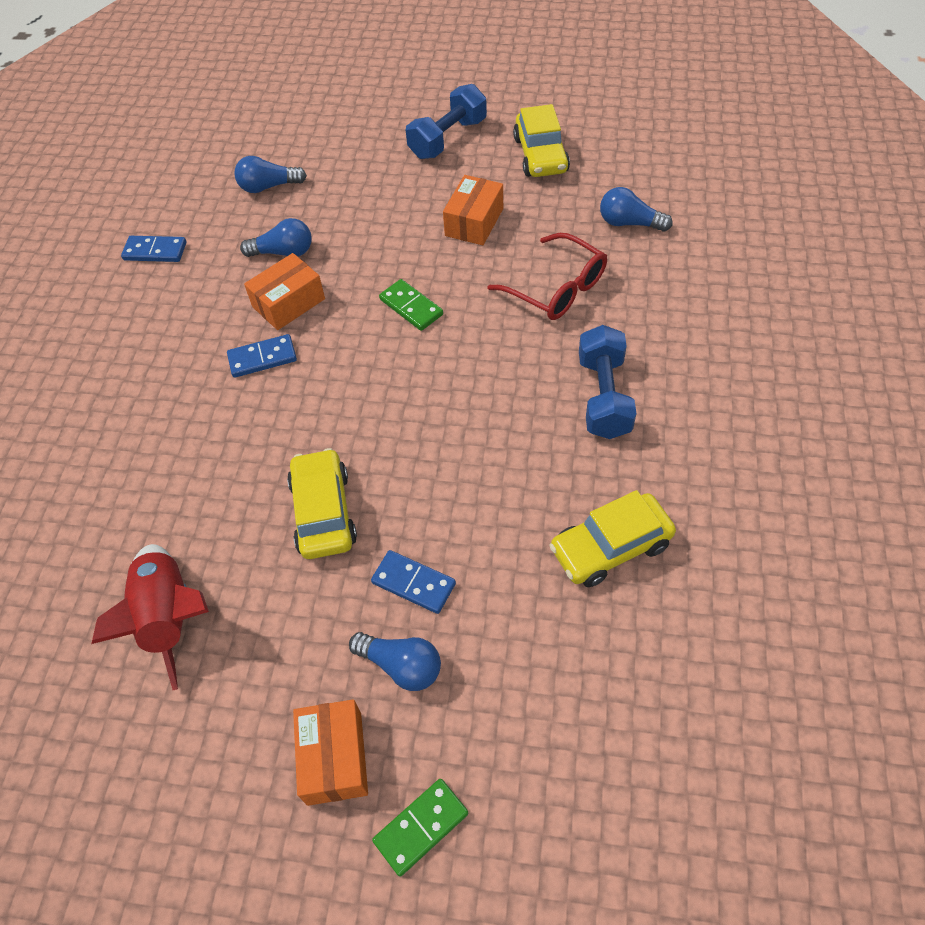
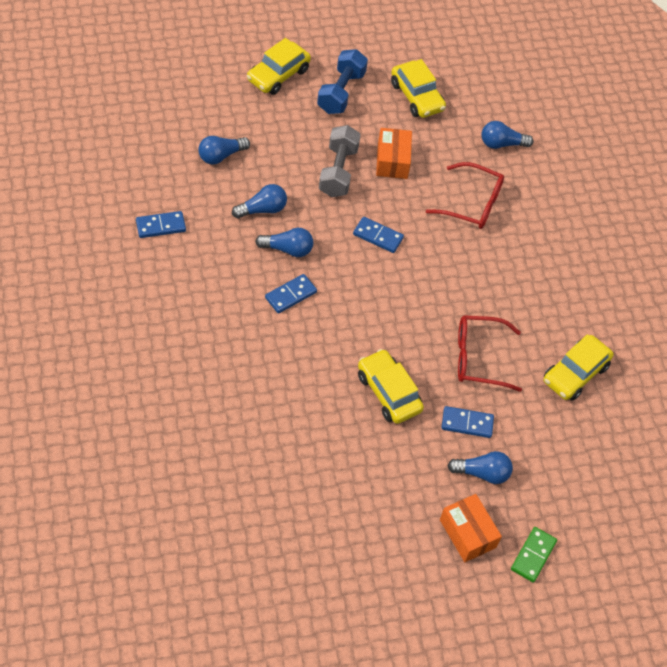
camera: 30 degrees left, 0 degrees up
red rocket [91,544,209,690] -> none
orange box [244,253,325,330] -> blue light bulb [255,228,313,257]
green domino [379,279,443,331] -> blue domino [353,217,404,253]
blue dumbbell [579,325,636,439] -> none
none -> yellow car [247,38,311,95]
none -> grey dumbbell [319,125,361,197]
none -> red glasses [458,315,522,392]

